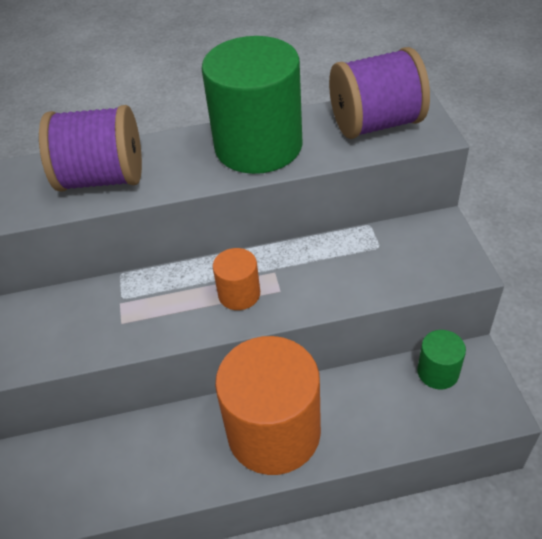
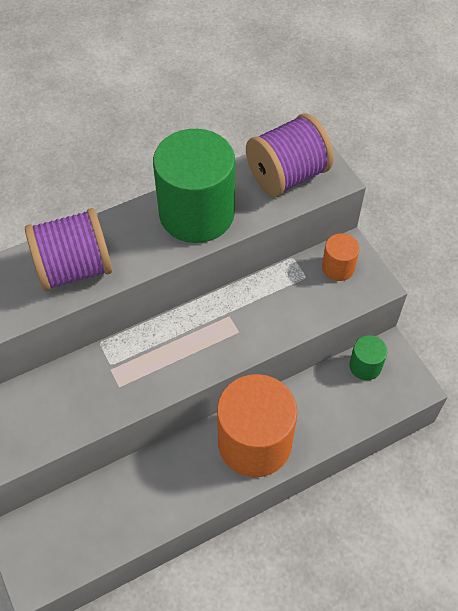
camera: 20 degrees left, 10 degrees up
orange cylinder [213,248,260,310] -> orange cylinder moved to [322,233,360,281]

